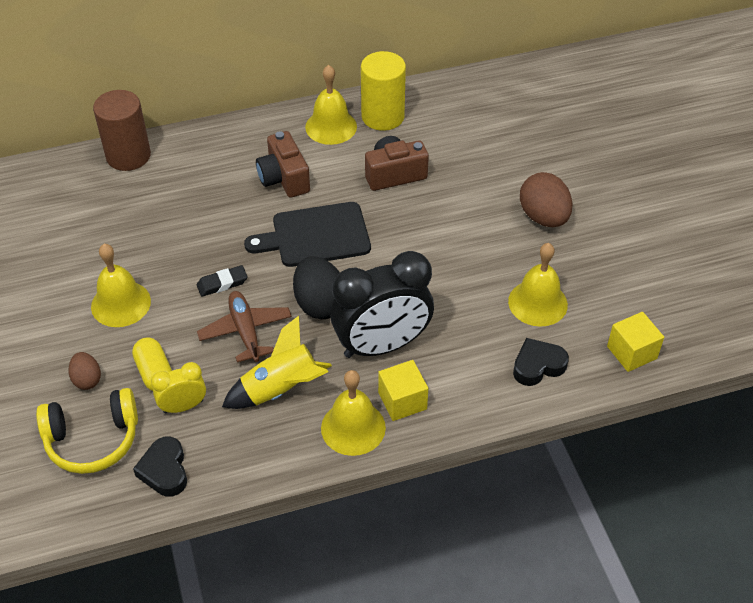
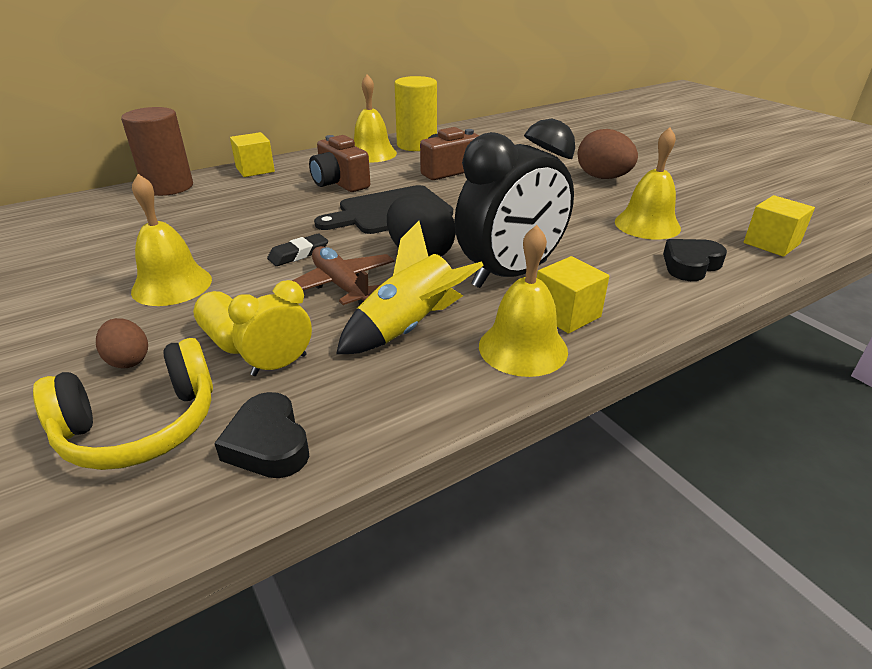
camera: 15 degrees left, 15 degrees down
none -> yellow cube [230,132,275,177]

